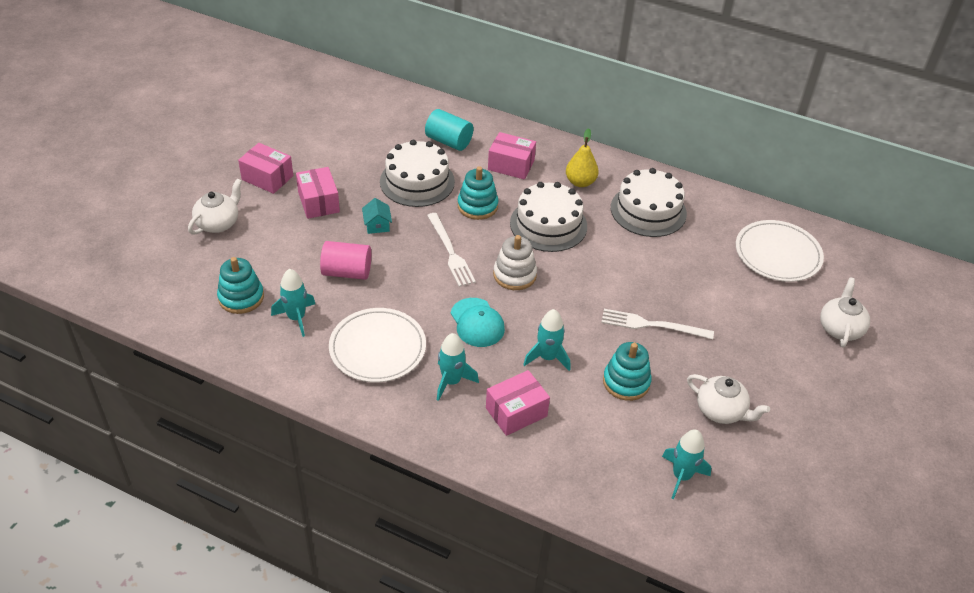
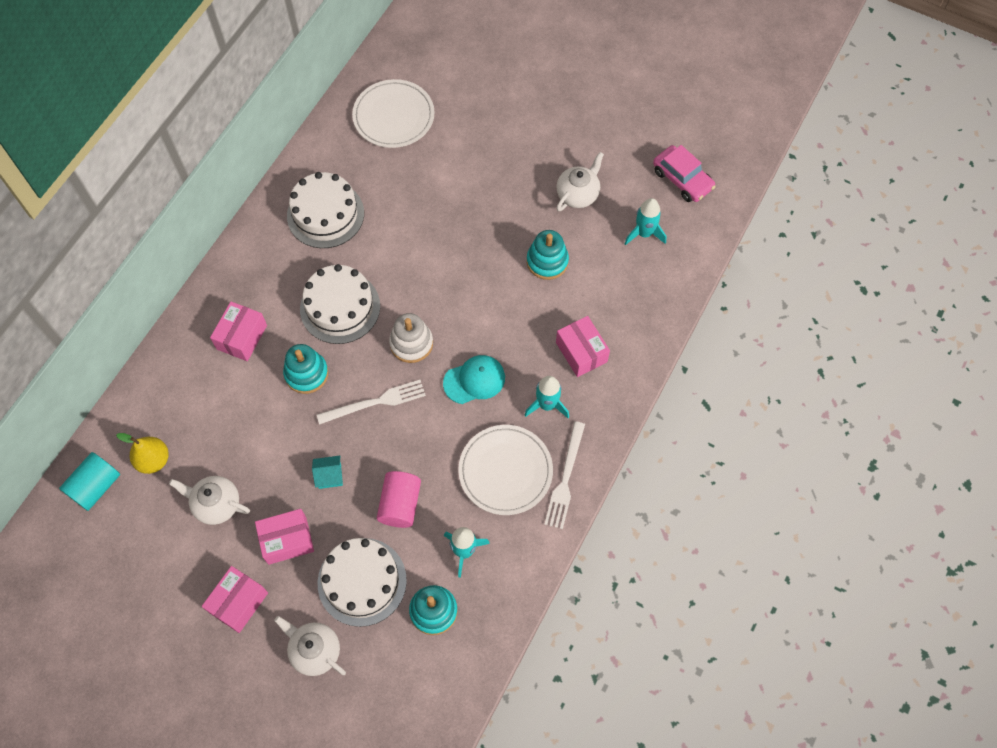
camera: 85 degrees left, 20 degrees up
white cake [380,140,455,207] -> white cake moved to [318,538,407,627]
turquoise cylinder [425,109,473,151] -> turquoise cylinder moved to [59,452,120,511]
turquoise rocket [523,309,571,371] -> none
yellow pear [566,128,599,187] -> yellow pear moved to [116,433,169,474]
white fork [601,309,714,339] -> white fork moved to [544,421,585,529]
white teapot [820,277,870,348] -> white teapot moved to [169,476,250,525]
none -> pink car [653,145,716,202]

